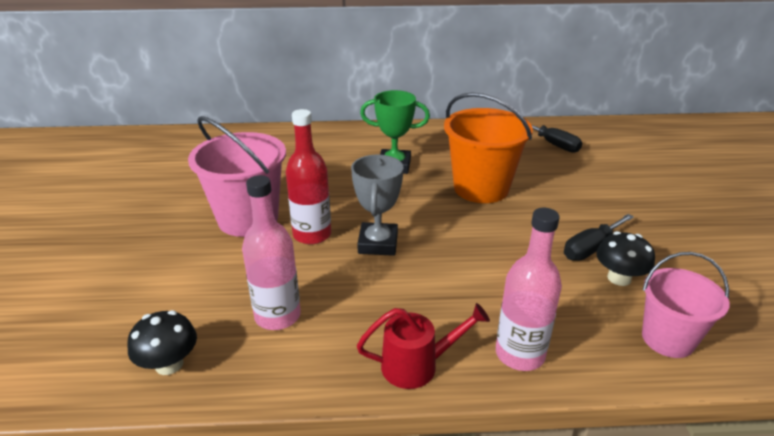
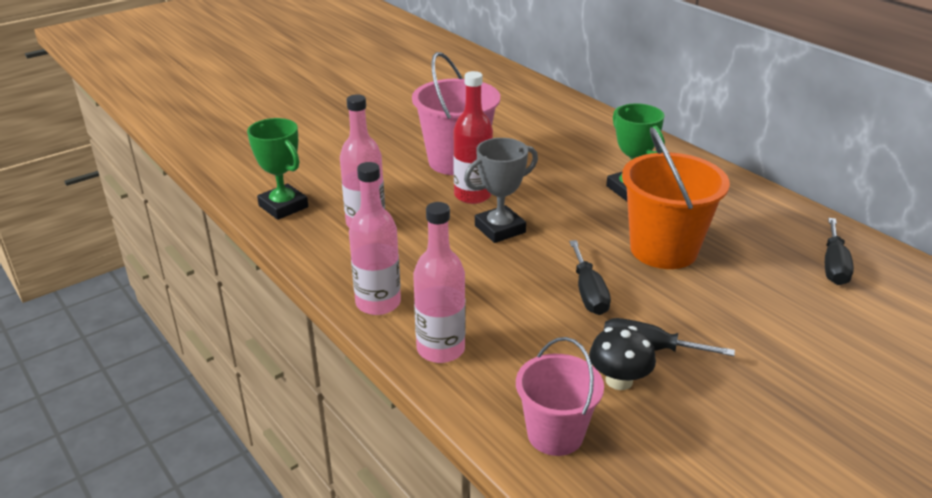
camera: 55 degrees right, 0 degrees up
black mushroom [127,310,197,375] -> green trophy [247,118,308,220]
red watering can [357,303,490,389] -> pink bottle [349,162,401,315]
none -> black screwdriver [569,240,611,315]

